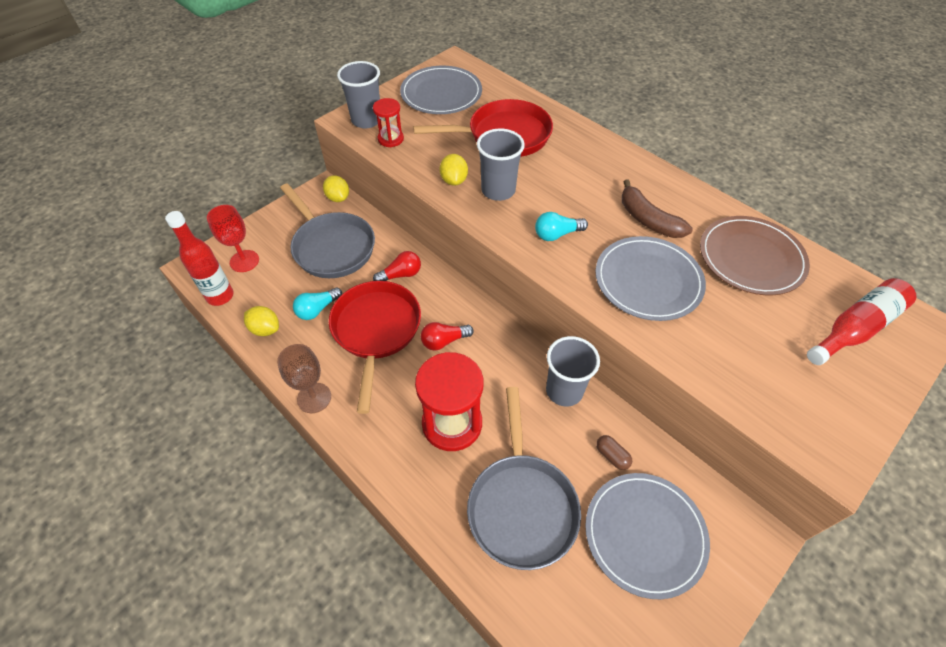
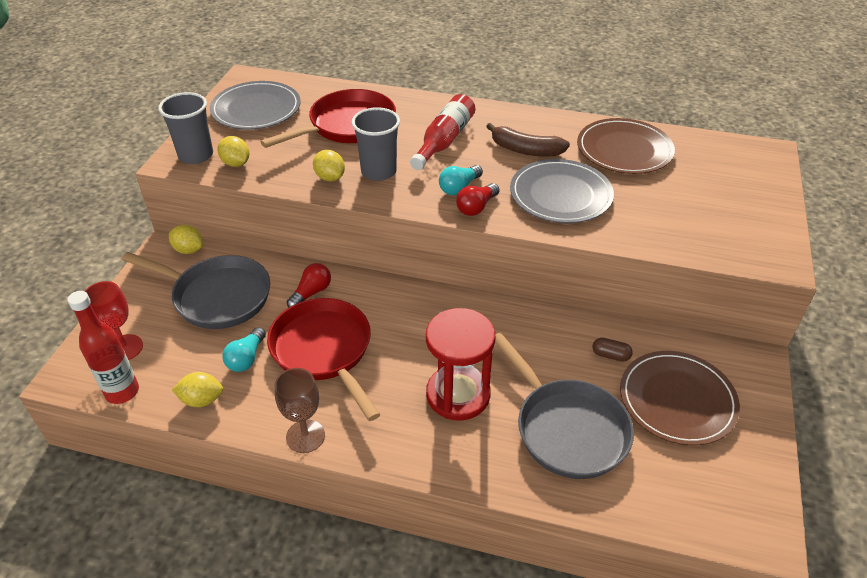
camera: 30 degrees left, 10 degrees down
red hourglass [373,98,404,147] -> yellow lemon [217,136,249,167]
red light bulb [421,322,474,351] -> red light bulb moved to [456,183,499,216]
grey cup [546,336,600,406] -> none
grey plate [585,473,710,599] -> brown plate [620,351,740,446]
red bottle [807,278,917,365] -> red bottle moved to [410,94,475,170]

